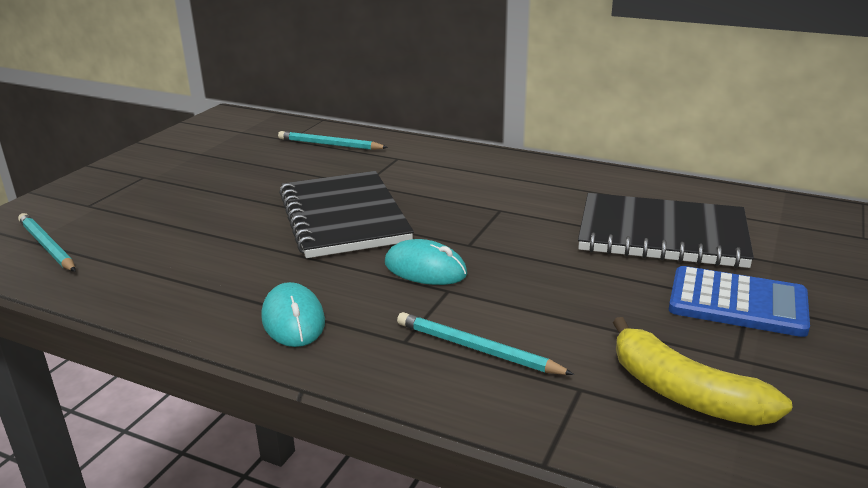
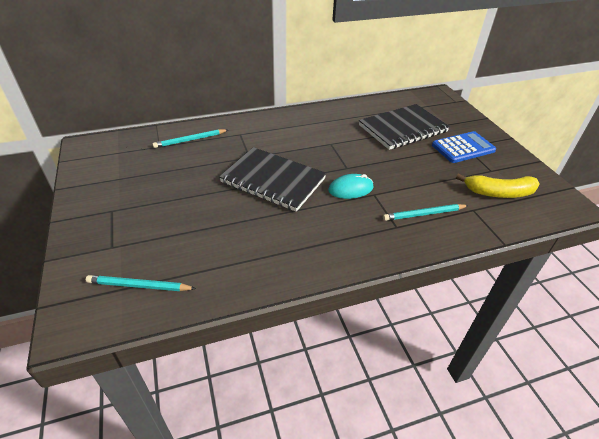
camera: 45 degrees left, 15 degrees up
turquoise mouse [261,282,325,347] -> none

